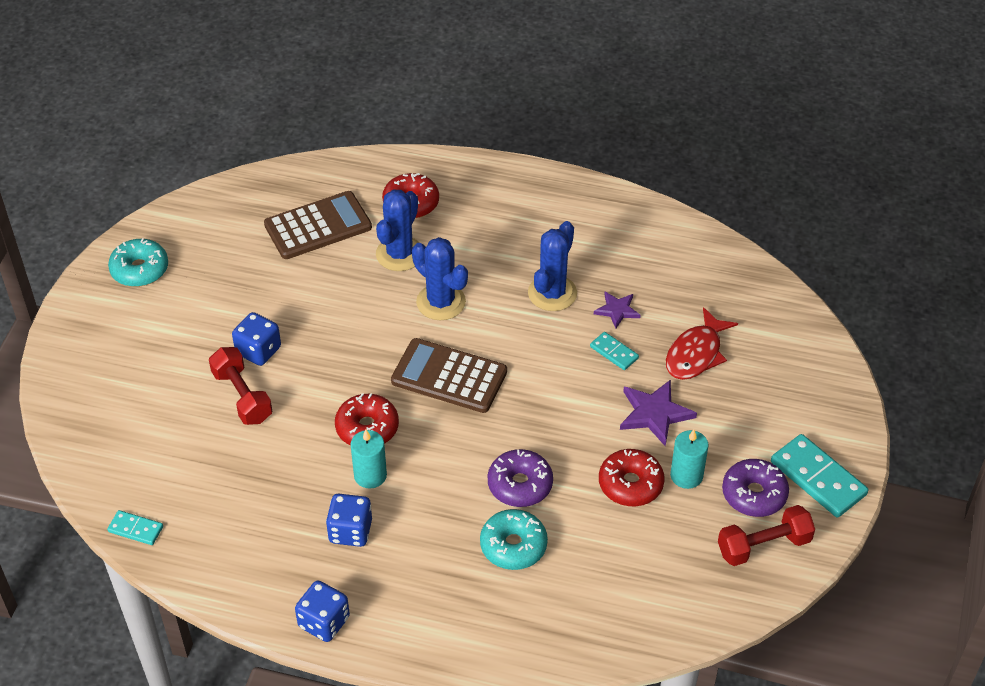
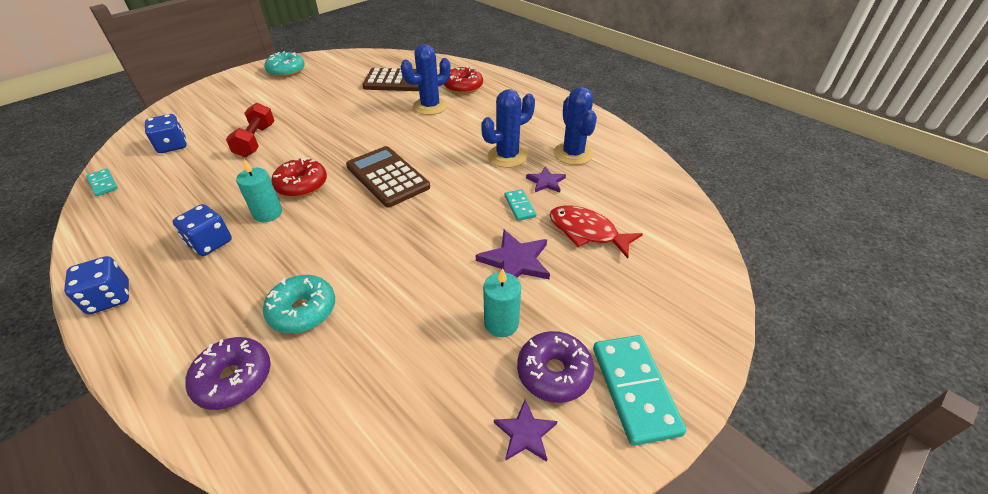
camera: 30 degrees right, 5 degrees down
blue dice [232,312,281,366] -> blue dice moved to [145,114,187,153]
blue cactus [412,237,468,320] -> blue cactus moved to [554,87,597,165]
purple donut [488,449,553,507] -> purple donut moved to [185,337,271,410]
red donut [599,449,665,506] -> none
red fish [666,307,738,380] -> red fish turned 60 degrees clockwise [550,205,643,259]
red dumbbell [718,505,815,566] -> purple star [494,400,557,462]

